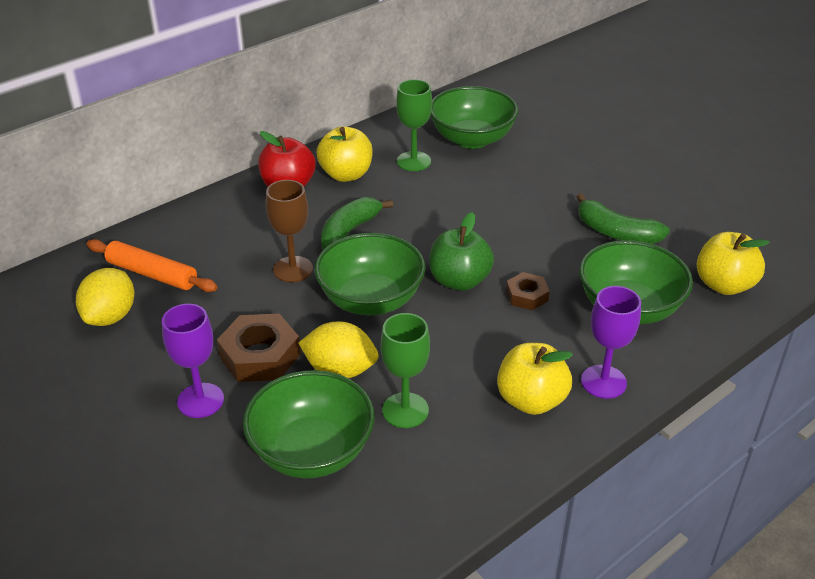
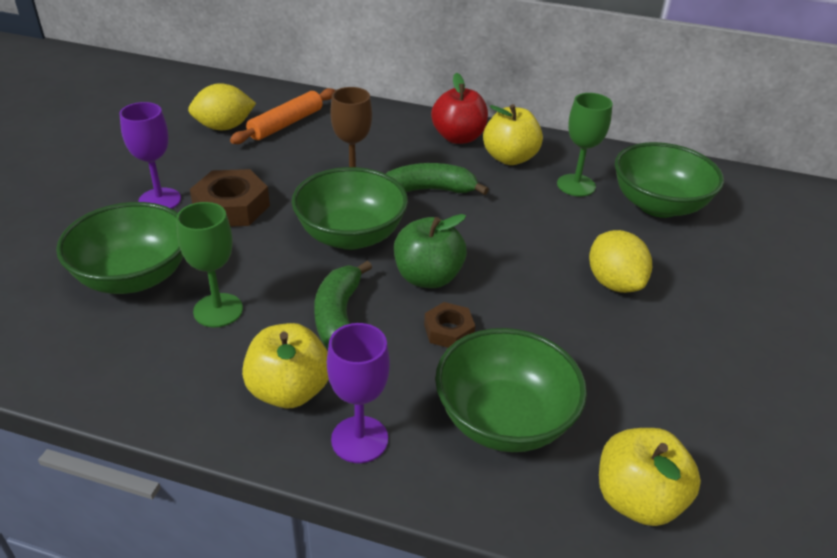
camera: 55 degrees right, 0 degrees up
orange rolling pin [87,239,217,292] -> orange rolling pin turned 45 degrees clockwise [230,88,335,144]
yellow lemon [299,321,378,378] -> yellow lemon moved to [589,230,652,293]
green banana [577,193,670,244] -> green banana moved to [314,261,372,349]

